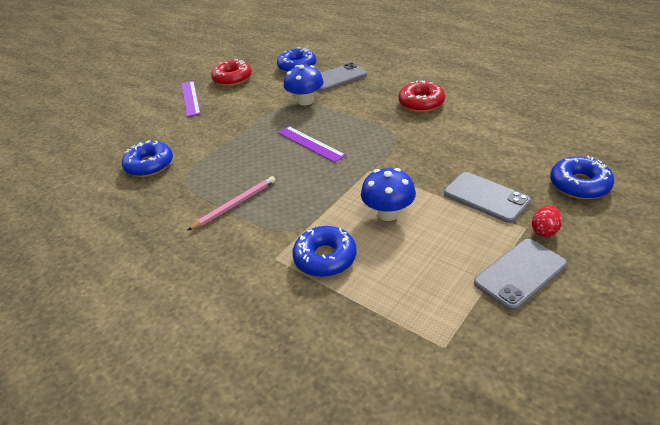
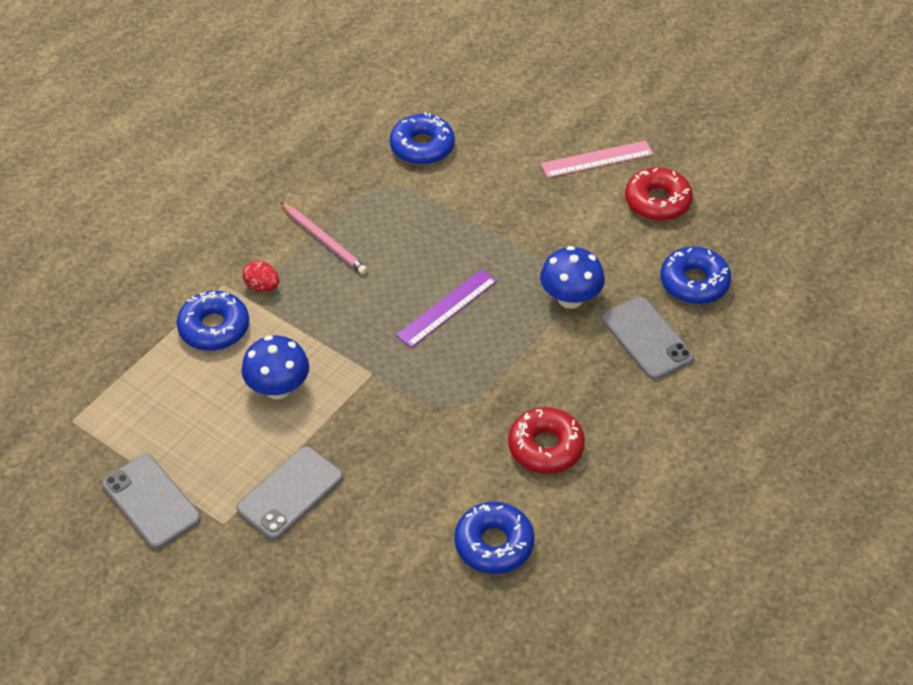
camera: 85 degrees right, 10 degrees up
purple ruler [181,81,200,117] -> pink ruler [541,141,653,178]
red egg [532,205,562,237] -> red egg moved to [242,261,279,292]
blue donut [550,156,614,199] -> blue donut moved to [454,502,535,574]

